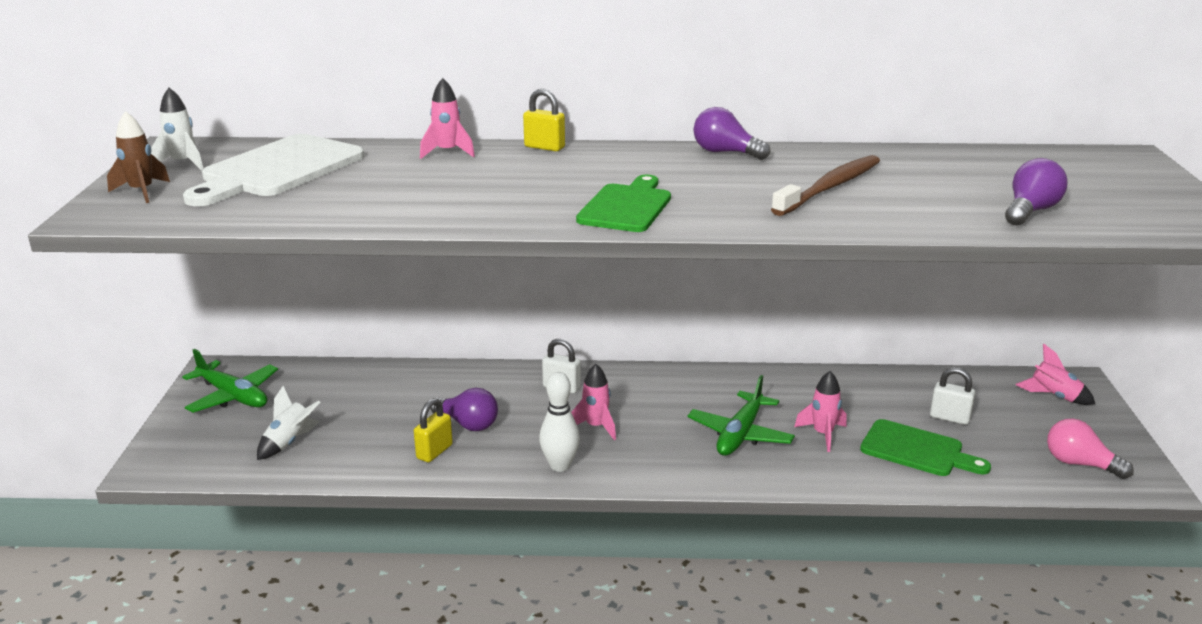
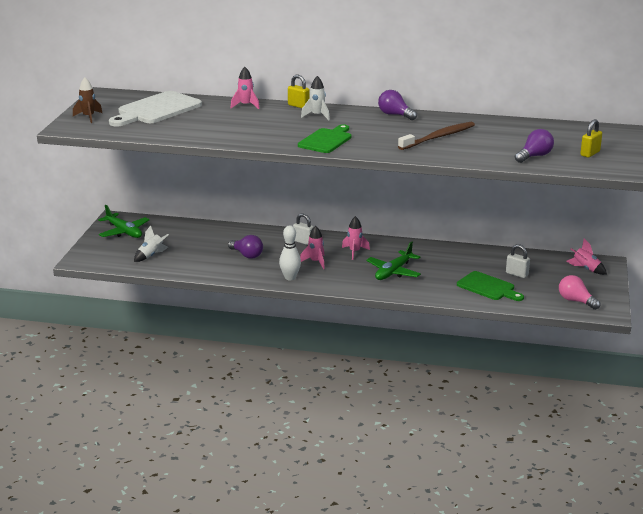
camera: 10 degrees right, 0 degrees up
white rocket [151,88,203,171] -> white rocket moved to [301,76,330,120]
yellow padlock [414,398,453,462] -> yellow padlock moved to [580,119,602,158]
pink rocket [794,371,847,452] -> pink rocket moved to [342,216,370,260]

